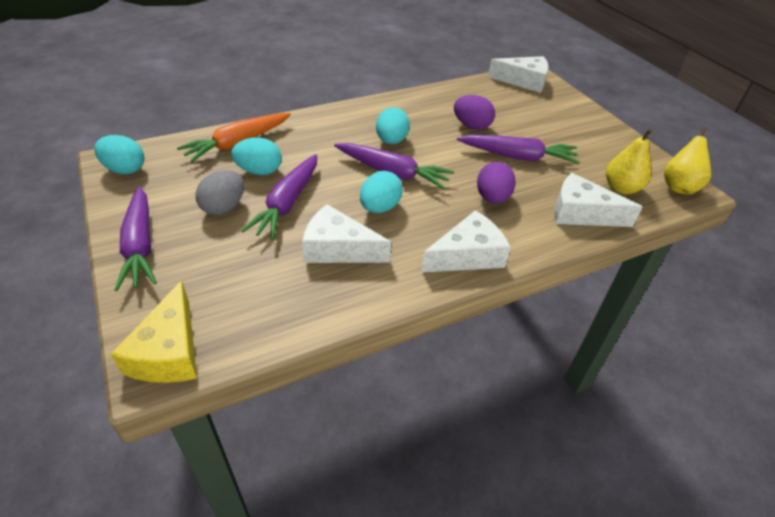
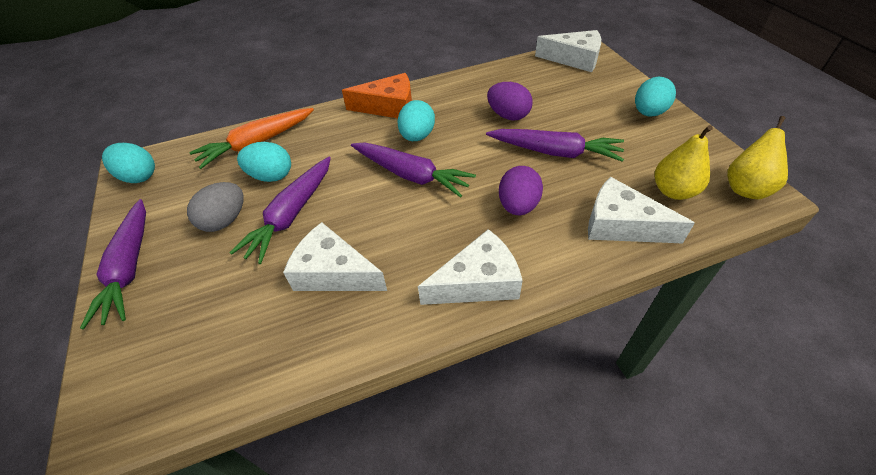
camera: 10 degrees right, 5 degrees up
yellow cheese [111,280,197,383] -> none
turquoise egg [360,171,403,213] -> turquoise egg moved to [635,77,676,117]
none -> orange cheese [342,73,412,118]

